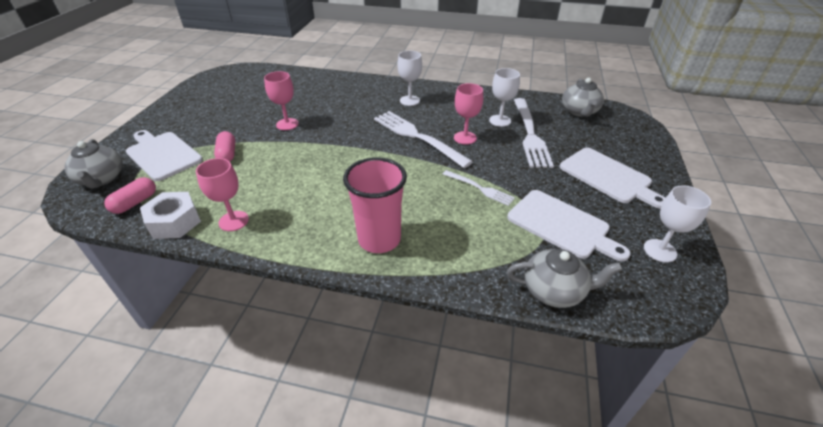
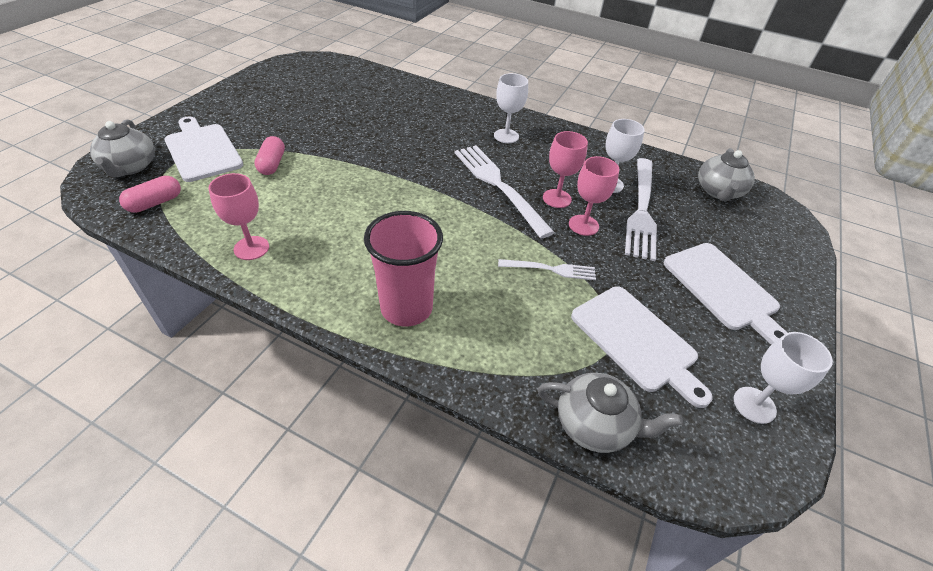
camera: 10 degrees right, 5 degrees up
white nut [140,192,201,239] -> none
pink goblet [264,71,299,130] -> pink goblet moved to [569,156,619,236]
white fork [443,170,515,206] -> white fork turned 45 degrees counterclockwise [498,259,596,280]

